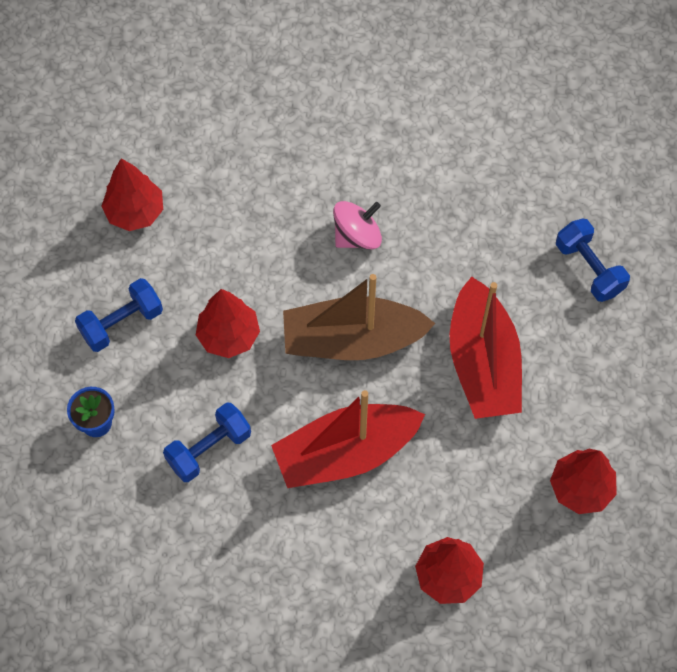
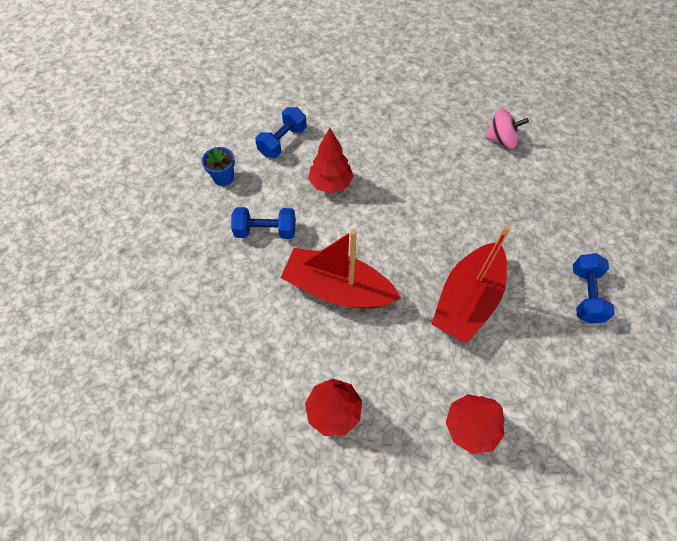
camera: 40 degrees right, 5 degrees down
blue dumbbell [75,278,163,352] -> blue dumbbell turned 60 degrees counterclockwise [255,107,307,158]
red tree [101,158,163,231] -> none
brown boat [283,274,436,360] -> none
pink spinning top [333,201,382,249] -> pink spinning top moved to [485,108,529,149]

